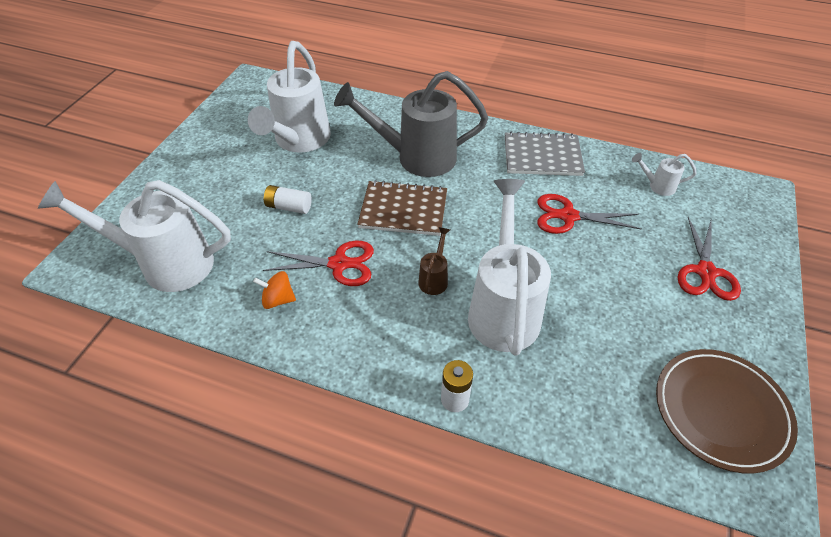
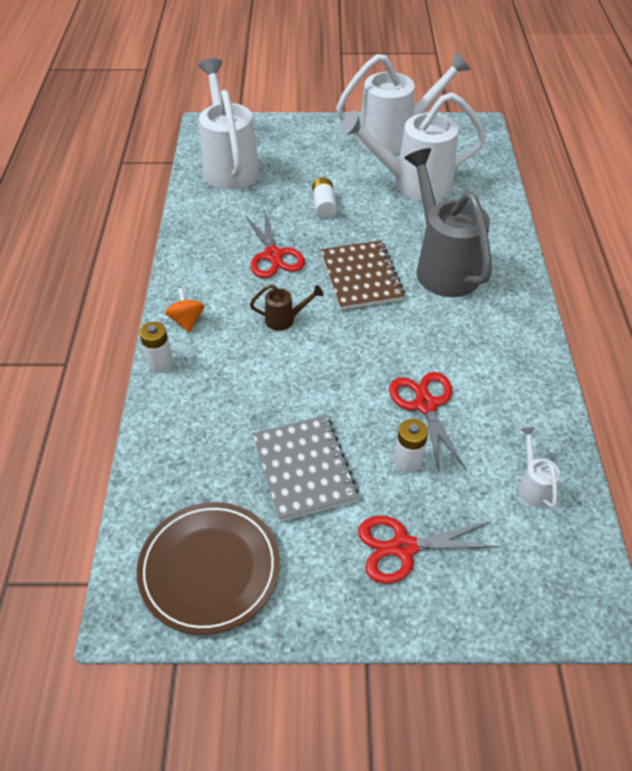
camera: 70 degrees right, 0 degrees up
orange spinning top [253,271,296,309] -> orange spinning top moved to [165,288,204,332]
white watering can [468,179,551,356] -> white watering can moved to [336,51,471,155]
grey notebook [505,131,585,176] -> grey notebook moved to [253,415,359,522]
none -> white battery [395,419,428,473]

